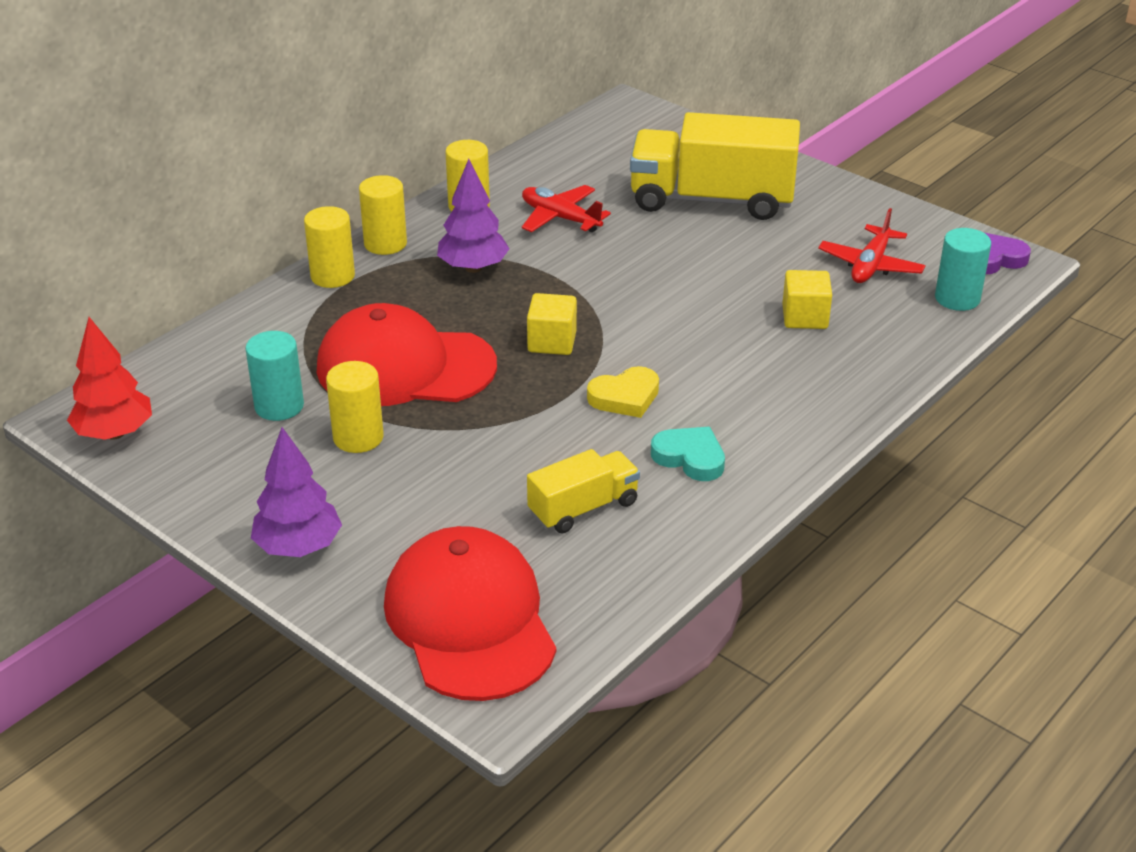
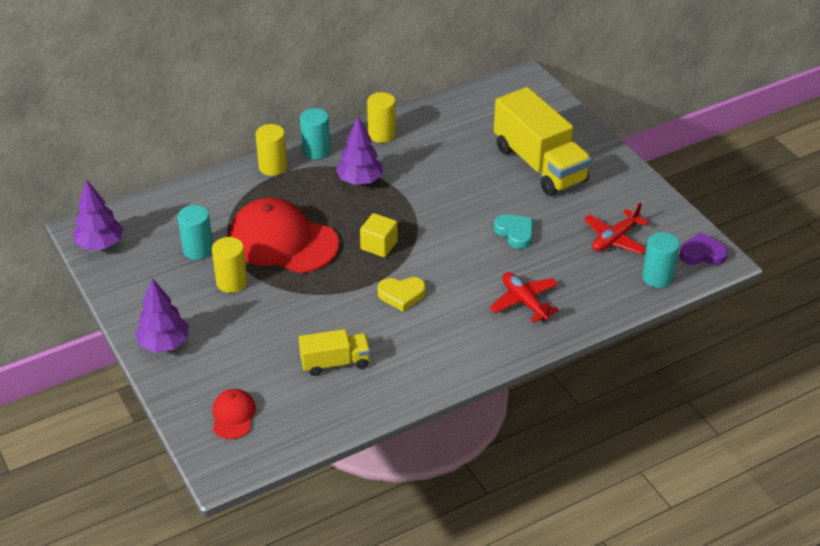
camera: 20 degrees right, 5 degrees up
red tree [67,317,152,440] -> purple tree [73,179,123,250]
yellow cylinder [359,175,407,255] -> turquoise cylinder [300,108,330,159]
red cap [384,526,556,701] -> red cap [213,389,256,439], size x0.46
red plane [522,185,611,232] -> red plane moved to [490,272,559,323]
yellow truck [630,112,800,220] -> yellow truck turned 150 degrees counterclockwise [494,87,592,196]
turquoise heart [651,427,725,481] -> turquoise heart moved to [494,214,533,249]
yellow cube [782,270,832,329] -> none

